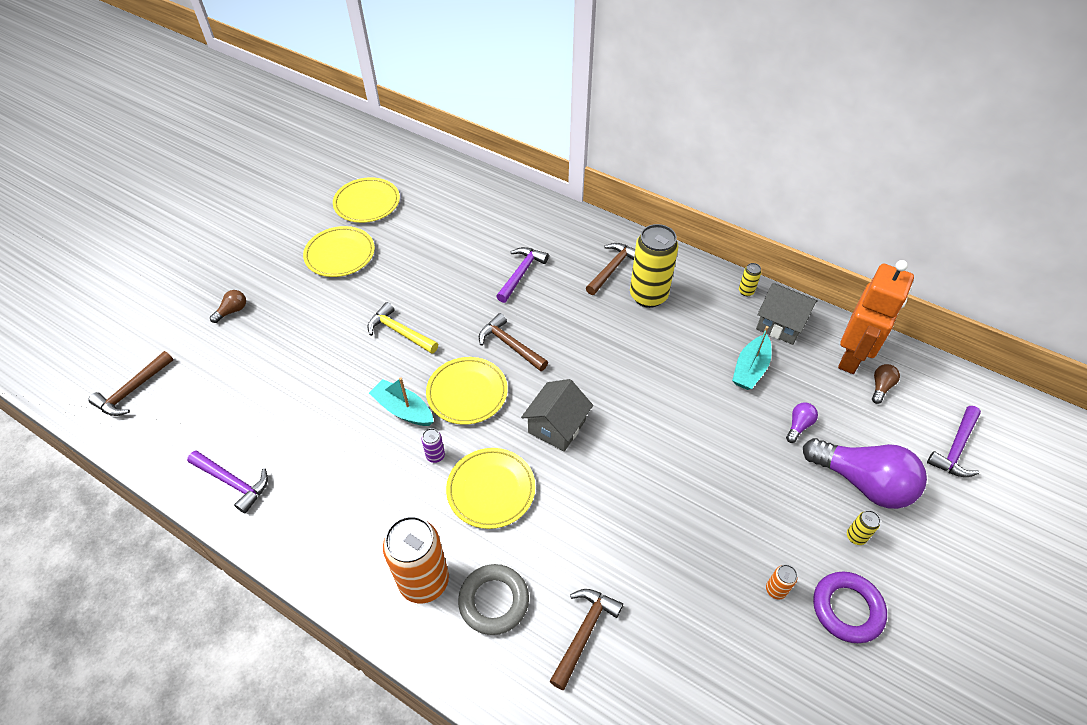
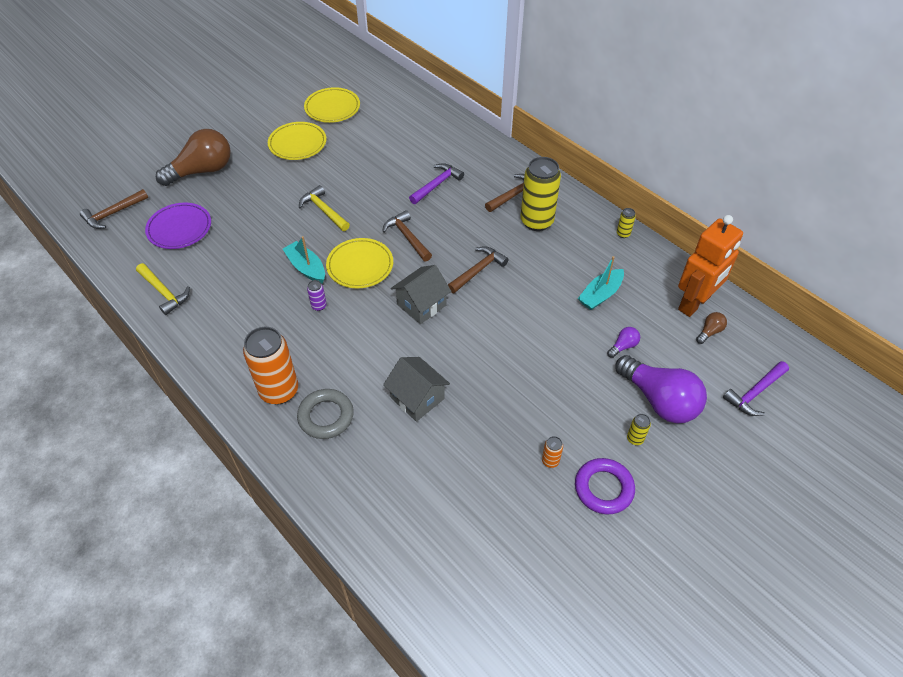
camera: 15 degrees right, 0 degrees up
purple hammer [187,450,268,513] -> yellow hammer [136,263,190,315]
brown light bulb [210,290,246,323] -> brown light bulb [156,129,231,186], size x2.39
yellow plate [446,448,536,529] -> none
brown hammer [550,589,623,690] -> brown hammer moved to [448,246,509,293]
grey house [756,283,818,345] -> grey house moved to [383,357,450,422]
none -> purple plate [145,203,211,249]

